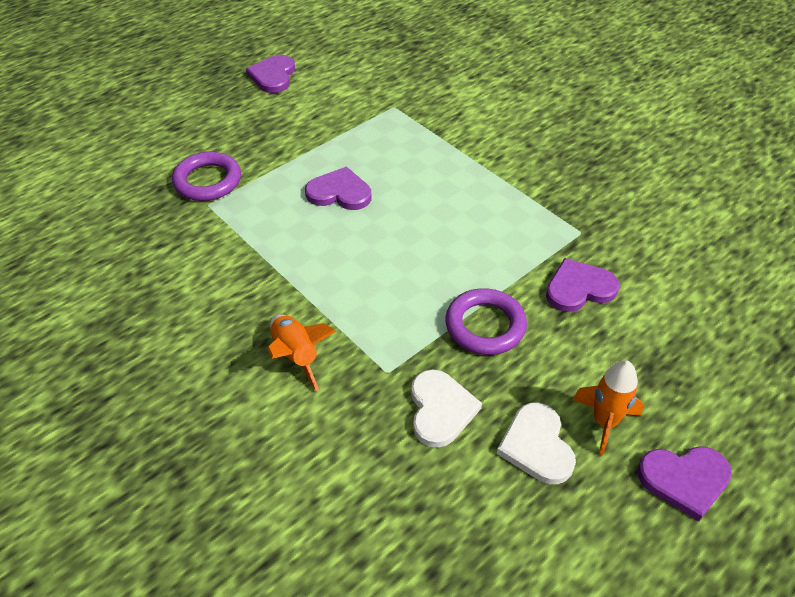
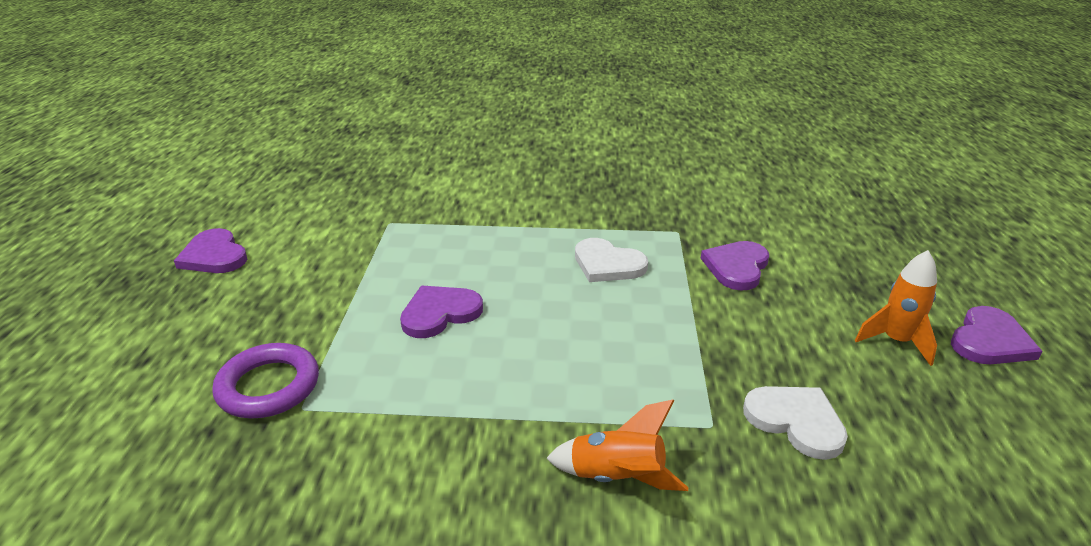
camera: 45 degrees left, 15 degrees down
purple ring [445,288,527,355] -> none
white heart [497,403,576,484] -> white heart moved to [575,238,648,282]

